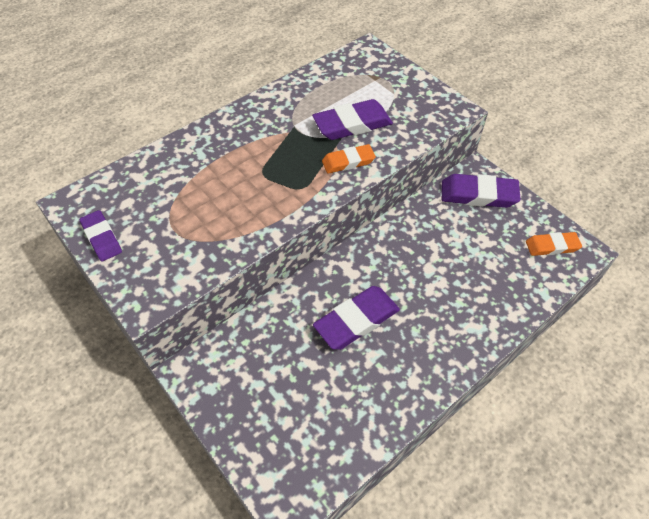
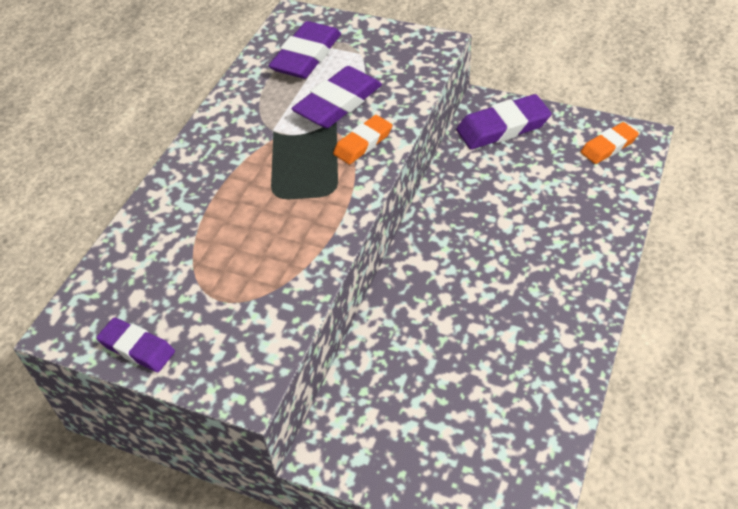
camera: 25 degrees left, 5 degrees down
purple eraser [313,286,400,350] -> purple eraser moved to [268,21,341,79]

